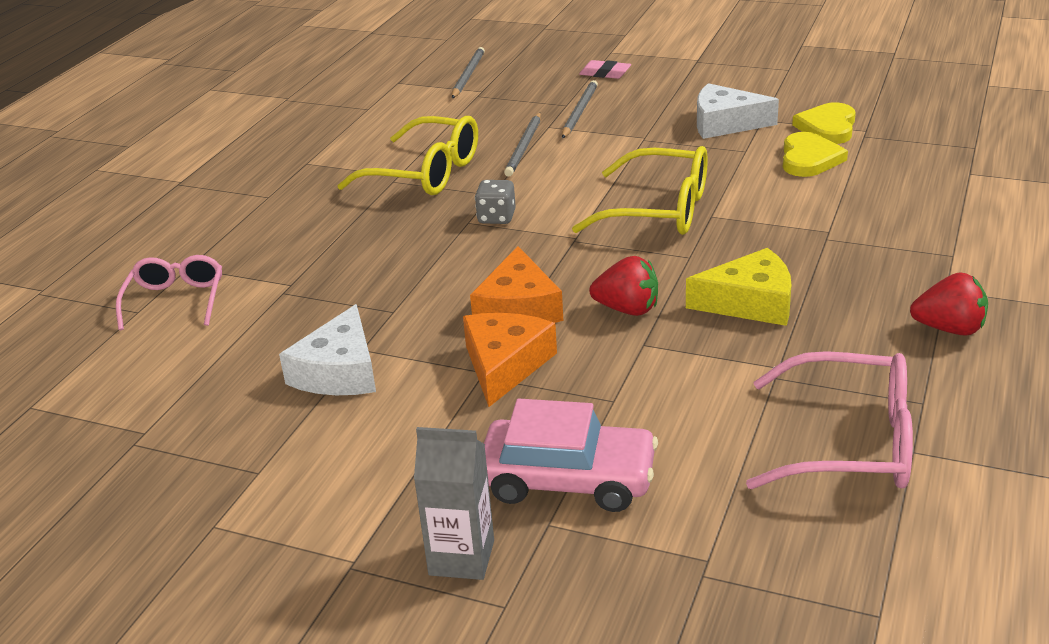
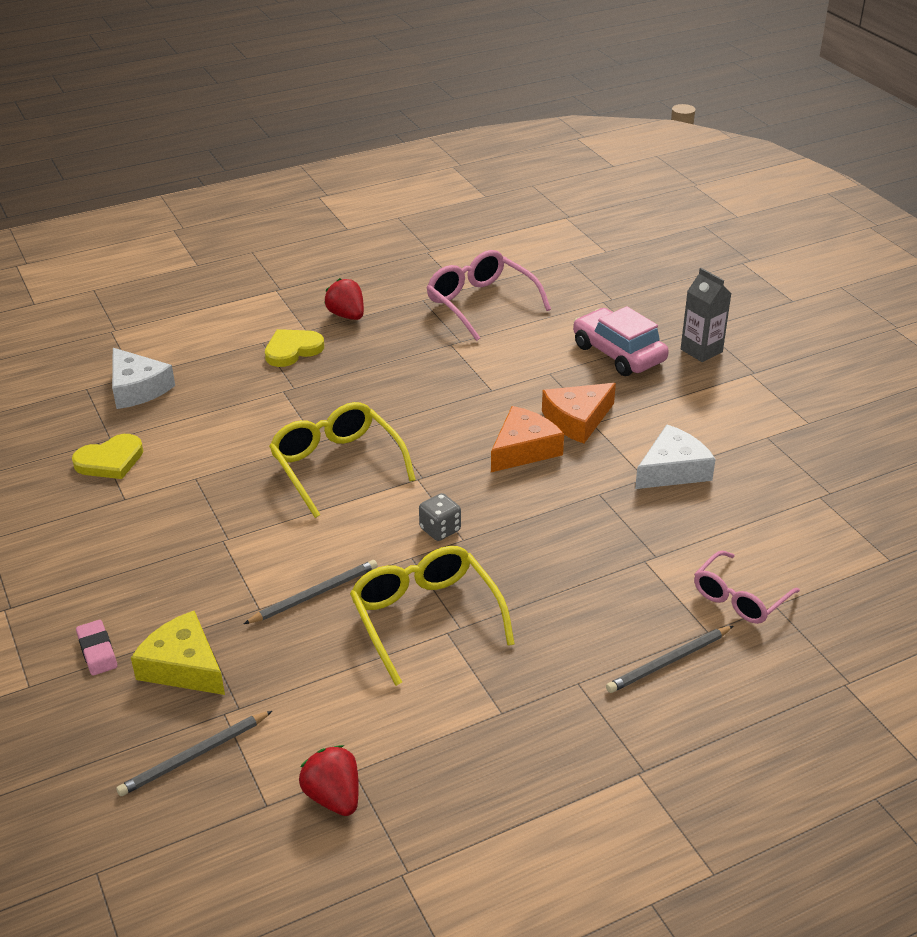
camera: 140 degrees left, 5 degrees up
grey pencil [562,80,598,138] -> grey pencil moved to [606,626,733,693]
red strawberry [589,256,658,316] -> red strawberry moved to [299,745,359,816]
yellow cheese [686,248,791,326] -> yellow cheese moved to [131,611,225,695]
white cheese [697,83,779,139] -> white cheese moved to [112,348,175,409]
yellow heart [783,132,848,177] -> yellow heart moved to [265,329,324,367]

